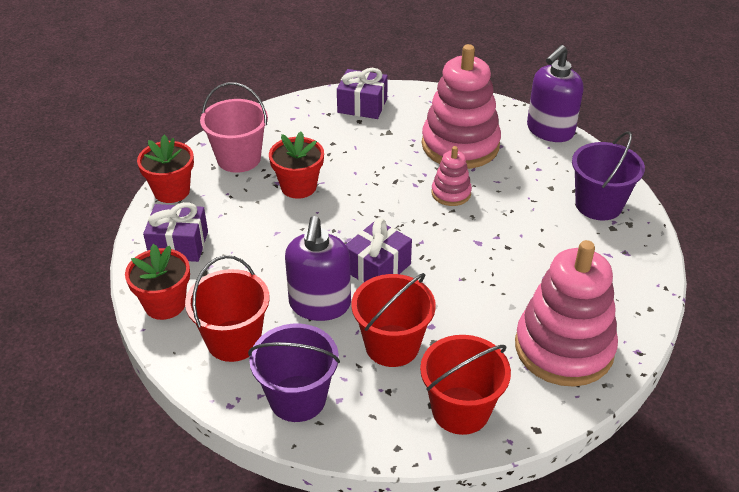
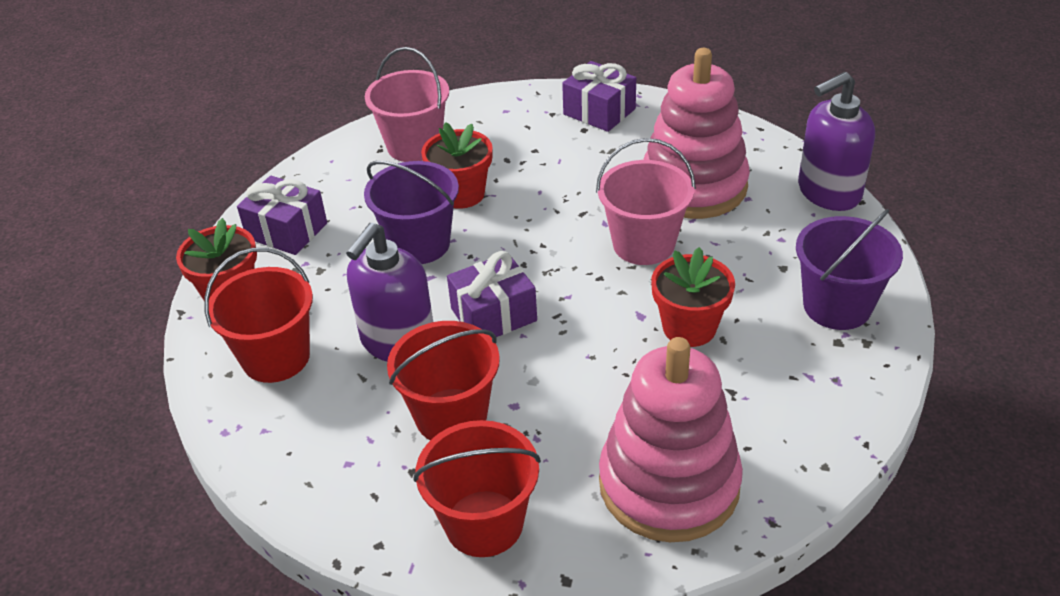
camera: 25 degrees right, 0 degrees up
red flower pot [137,135,194,203] -> red flower pot moved to [651,247,735,347]
purple bucket [248,324,340,422] -> purple bucket moved to [364,161,459,264]
pink stacking toy [431,146,472,206] -> pink bucket [596,138,696,265]

